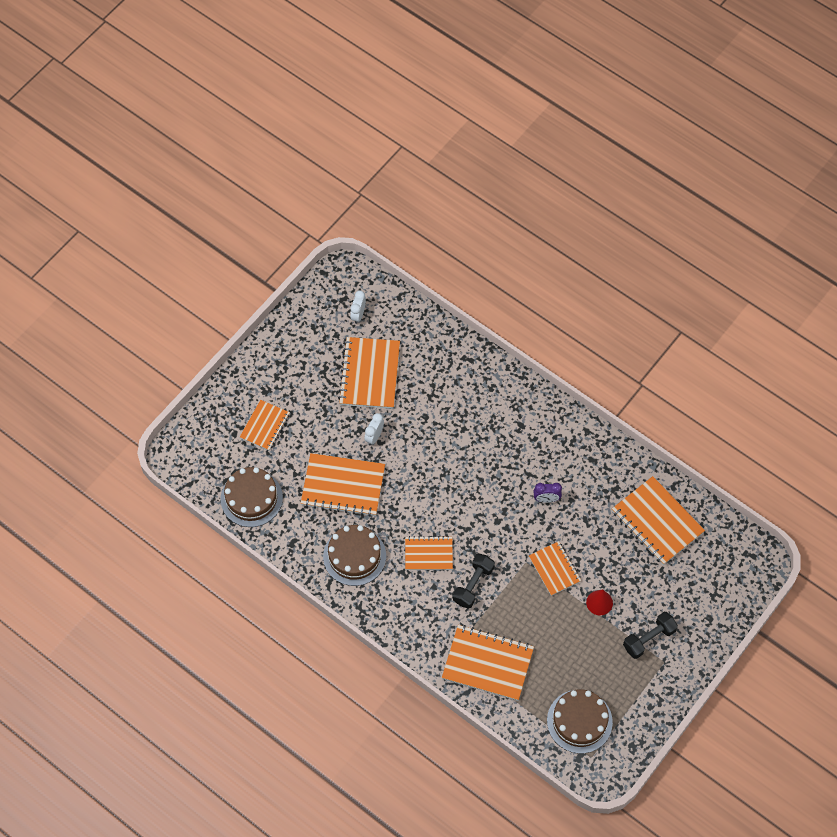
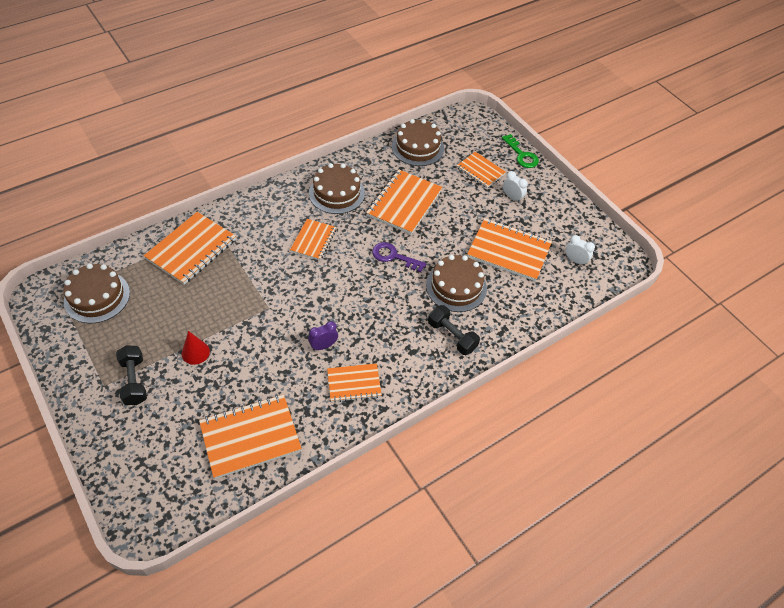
camera: 105 degrees right, 10 degrees down
white clock [364,413,384,445] -> white clock moved to [503,171,528,203]
black dumbbell [453,553,495,609] -> black dumbbell moved to [428,305,480,355]
orange notebook [529,541,582,596] -> orange notebook moved to [327,363,382,403]
purple clock [534,483,562,503] -> purple clock turned 45 degrees clockwise [308,321,338,351]
none -> purple key [372,242,427,272]
none -> brown cake [426,255,487,312]
none -> green key [502,134,539,168]

